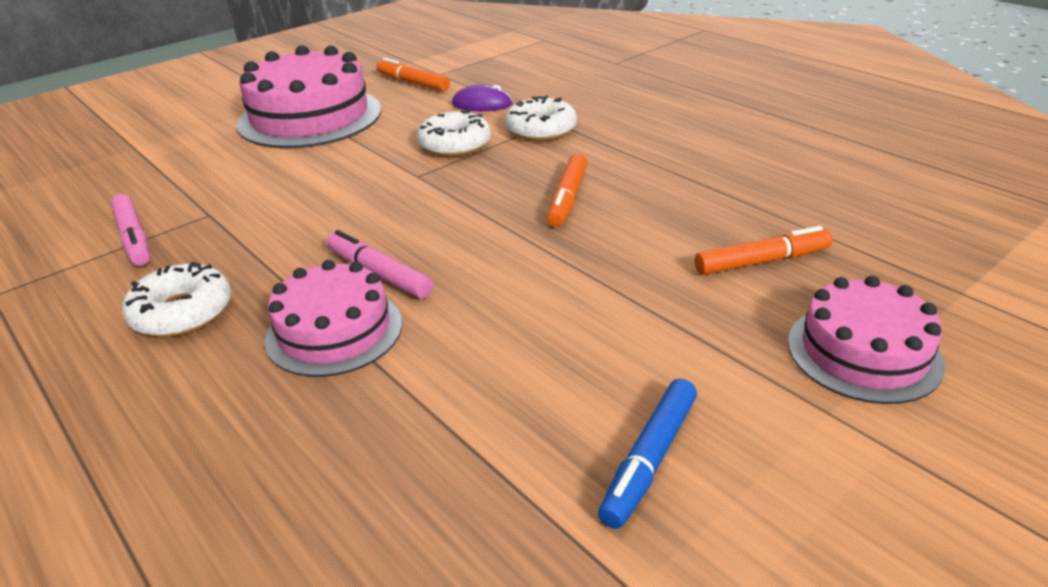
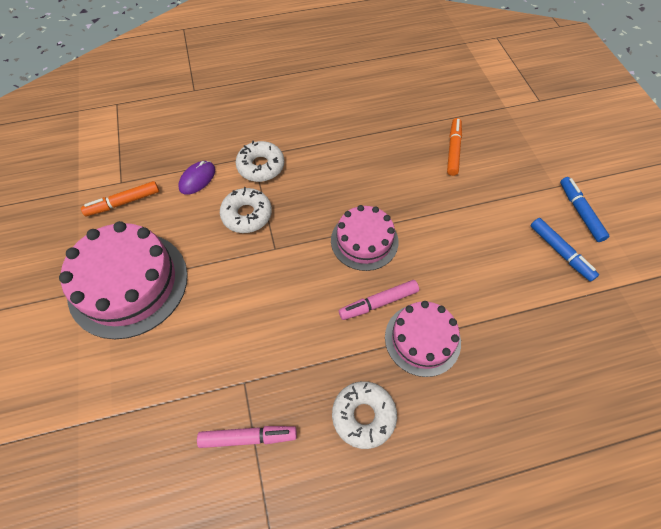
camera: 65 degrees left, 25 degrees up
orange marker [547,154,587,227] -> none
pink cake [788,276,945,404] -> pink cake moved to [331,205,398,271]
none -> blue marker [560,177,609,242]

